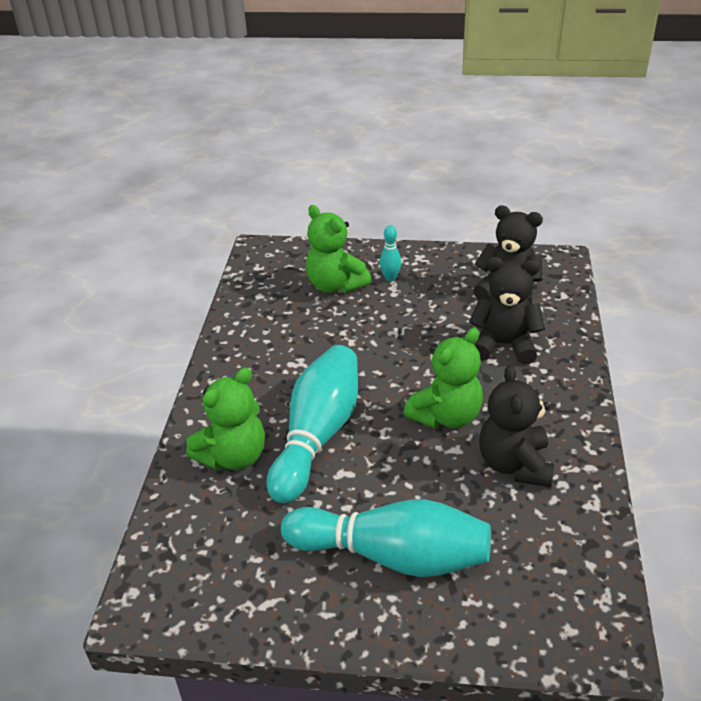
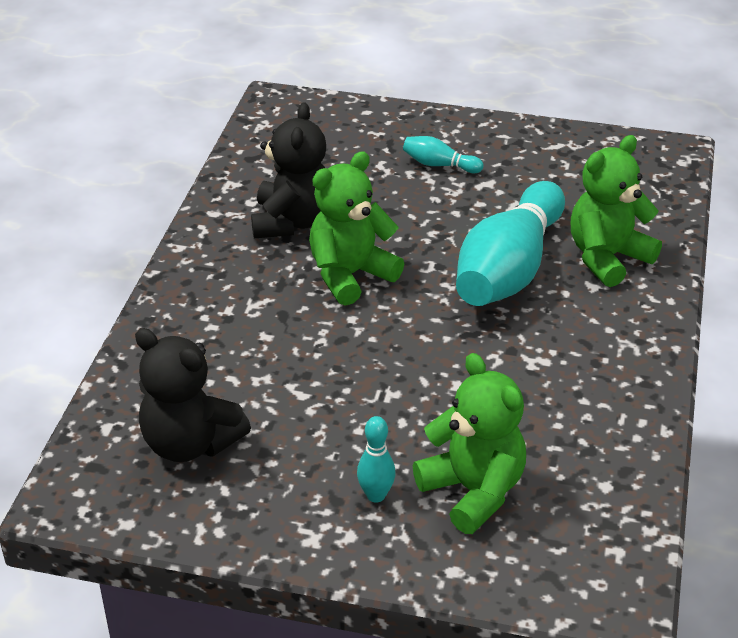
camera: 175 degrees left, 0 degrees up
turquoise bowling pin [281,499,491,577] -> turquoise bowling pin [403,136,483,173], size x0.41
black teddy bear [469,257,545,365] -> none

